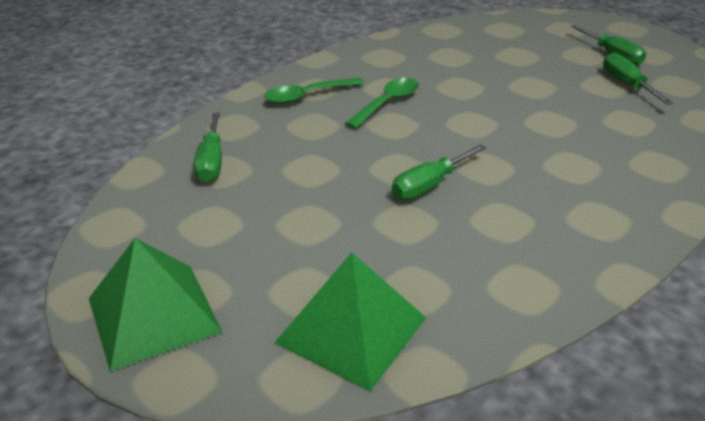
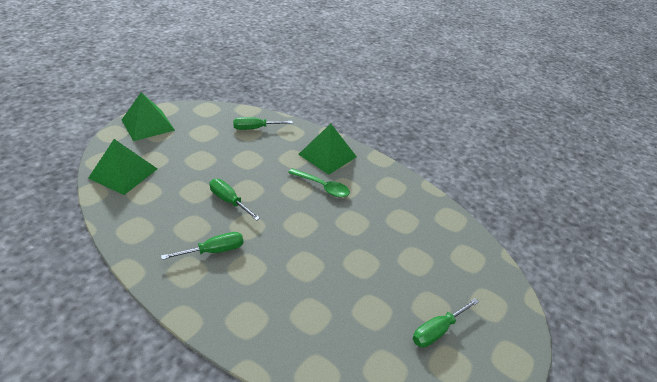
camera: 80 degrees right, 5 degrees up
green spoon [264,78,364,104] -> green pyramid [298,124,357,175]
green screwdriver [603,53,674,105] -> green screwdriver moved to [161,232,244,260]

